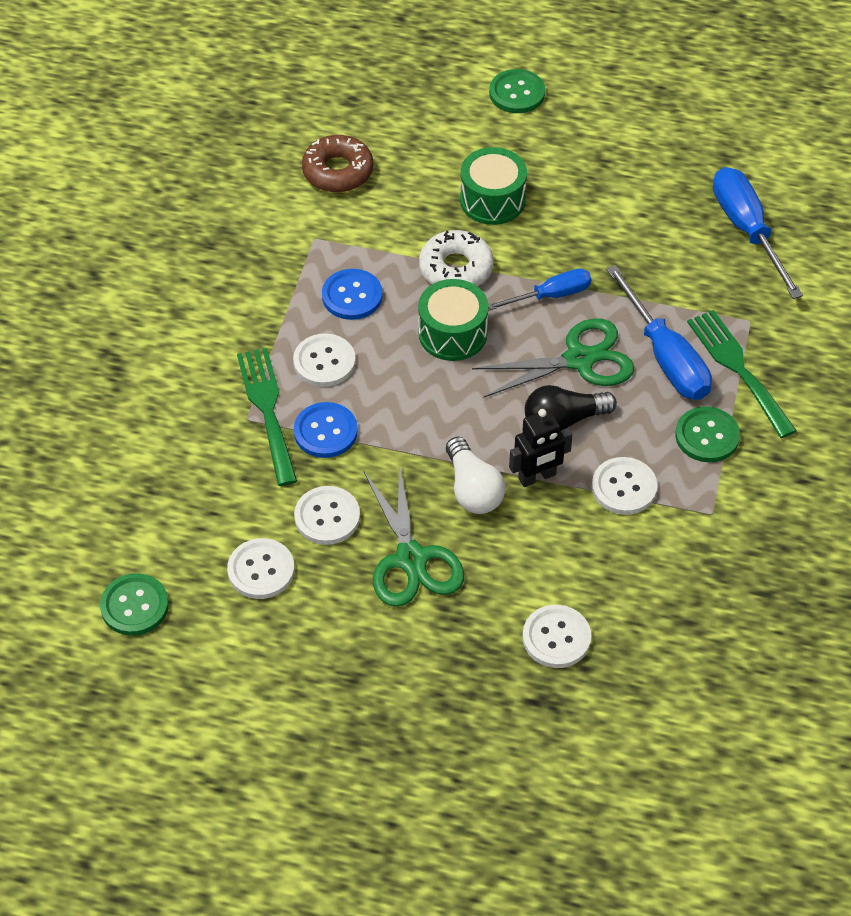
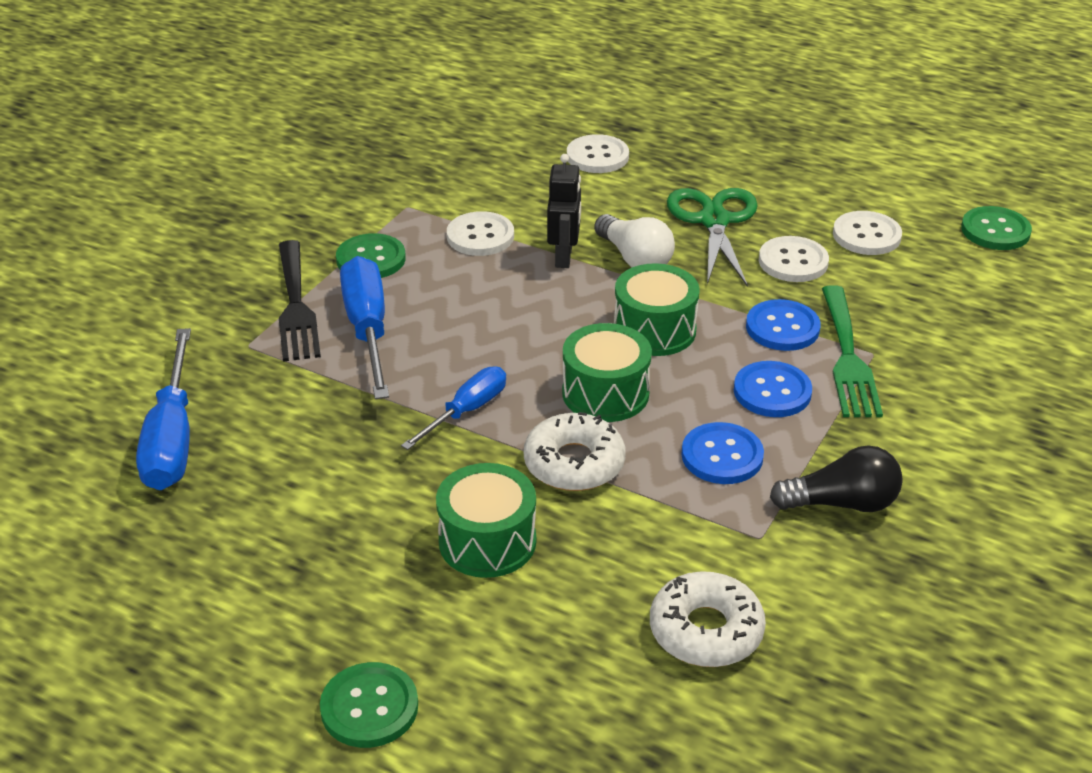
camera: 165 degrees left, 15 degrees down
white button [293,333,356,387] -> blue button [734,361,812,417]
brown donut [302,135,373,192] -> white donut [650,571,766,667]
white light bulb [446,437,505,514] -> white light bulb turned 150 degrees clockwise [594,214,675,267]
green scissors [472,318,634,398] -> none
blue screwdriver [488,269,592,311] -> blue screwdriver turned 135 degrees clockwise [401,366,506,450]
black robot [509,409,573,487] -> black robot turned 105 degrees clockwise [547,154,581,268]
black light bulb [525,385,617,433] -> black light bulb moved to [770,445,903,512]
green fork [687,310,797,438] -> black fork [279,240,321,362]
none -> green drum [614,263,700,356]

